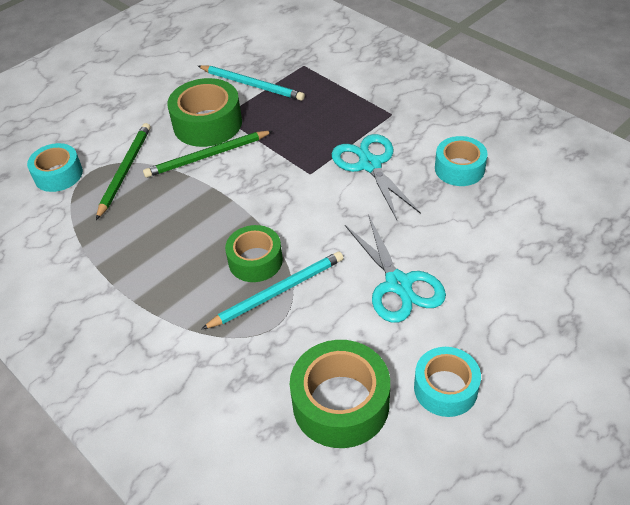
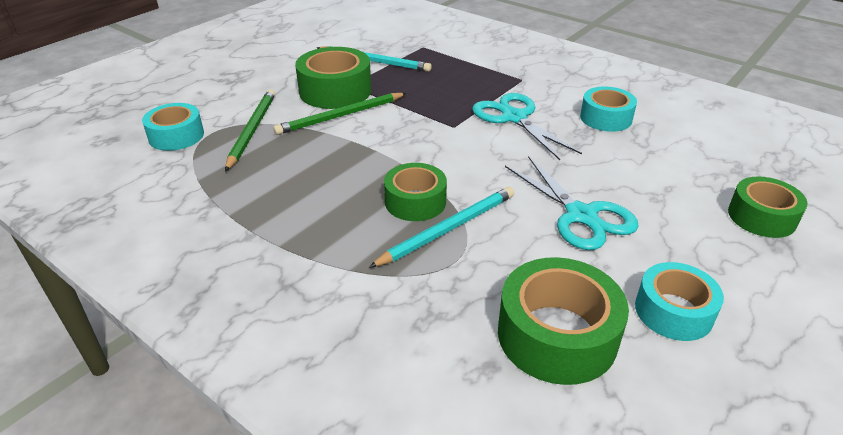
camera: 10 degrees left, 10 degrees down
none -> green tape [728,177,808,238]

